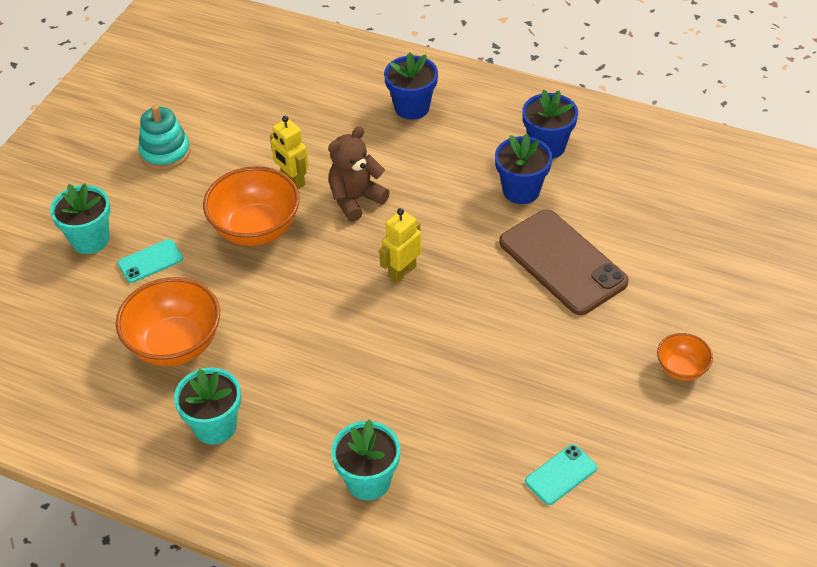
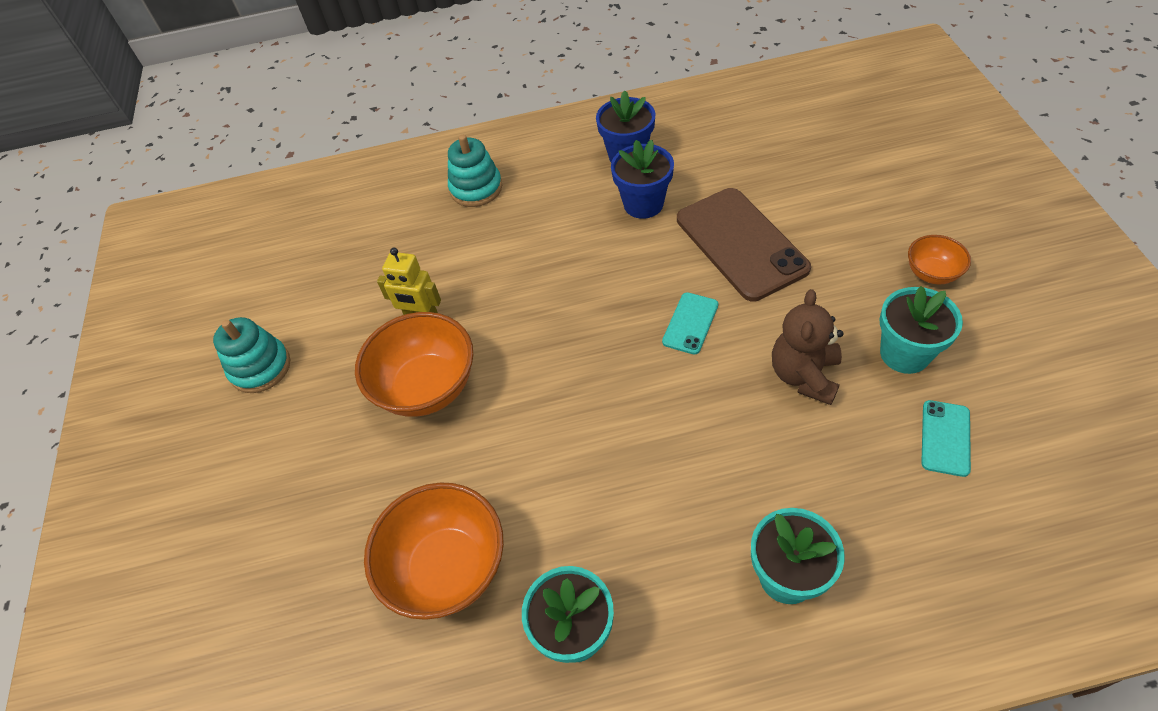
camera: 30 degrees left, 5 degrees up
turquoise flower pot [50,183,111,254] -> turquoise flower pot moved to [880,286,963,374]
turquoise phone [117,239,183,283] -> turquoise phone moved to [662,292,718,355]
brown teddy bear [328,126,390,222] -> brown teddy bear moved to [772,289,844,405]
yellow robot [379,208,421,283] -> none
blue flower pot [384,53,438,120] -> turquoise stacking toy [448,135,502,207]
brown phone [499,209,629,315] -> brown phone turned 45 degrees clockwise [677,188,811,302]

